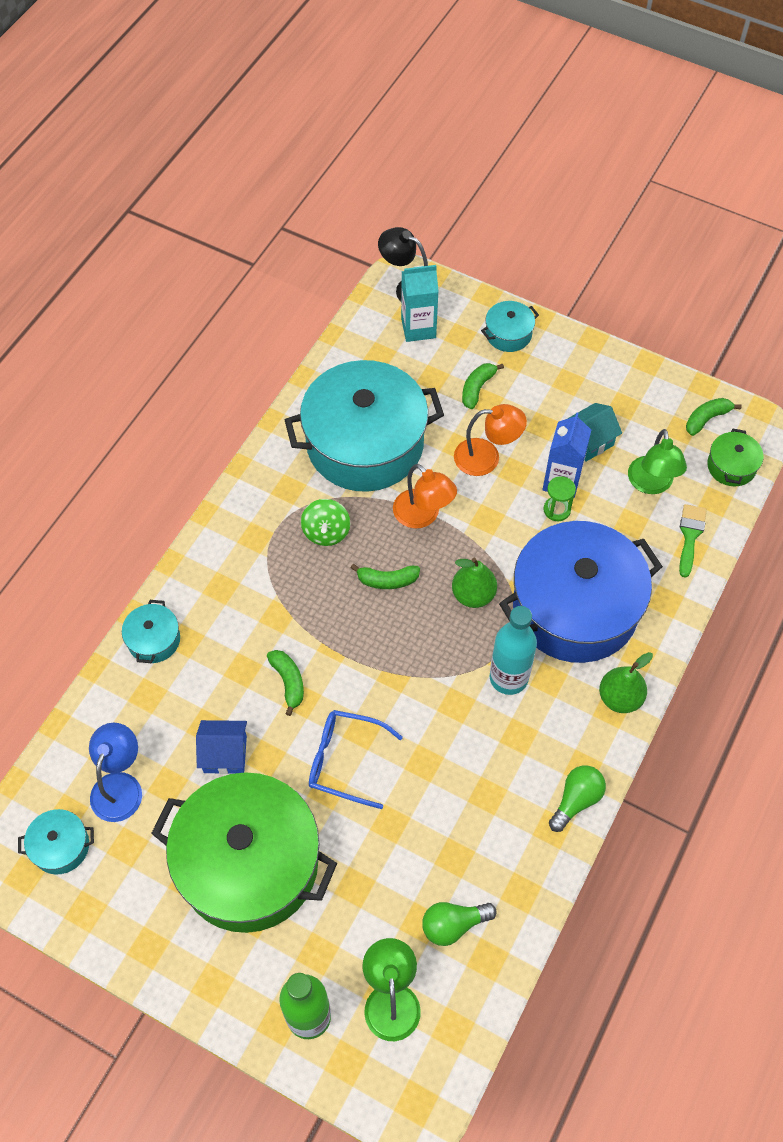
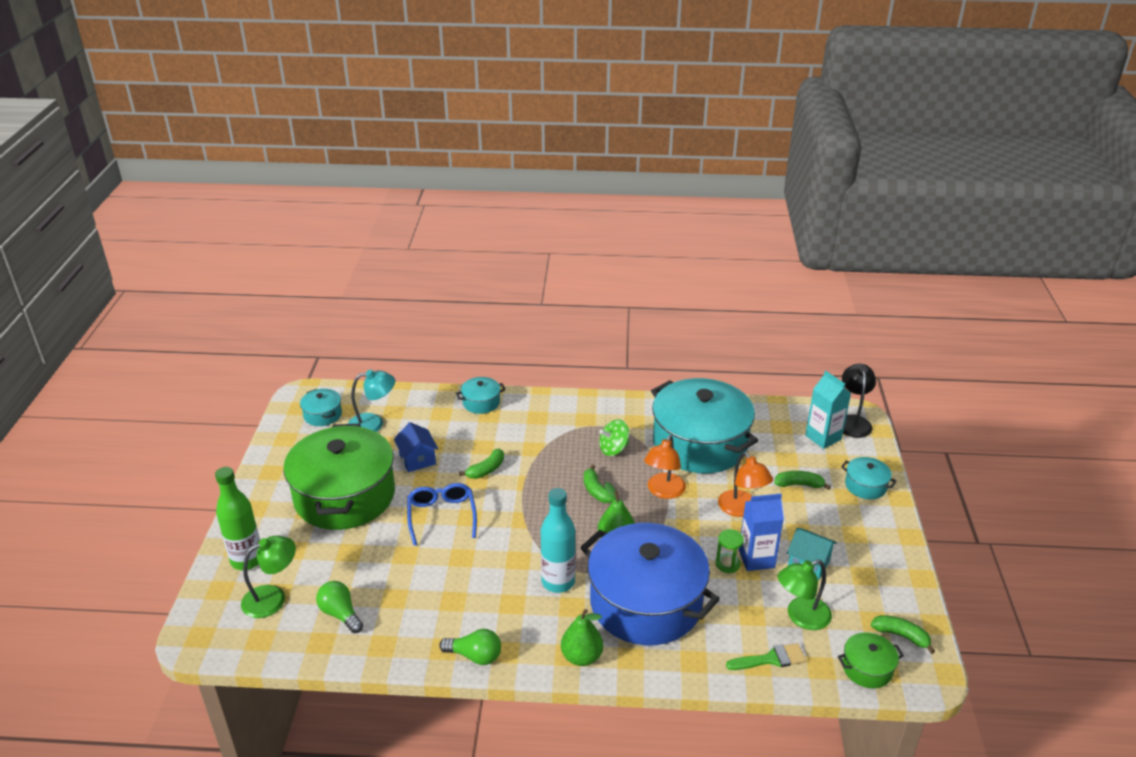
camera: 65 degrees right, 25 degrees down
blue lamp [89,723,142,822] -> turquoise lamp [348,370,395,432]

